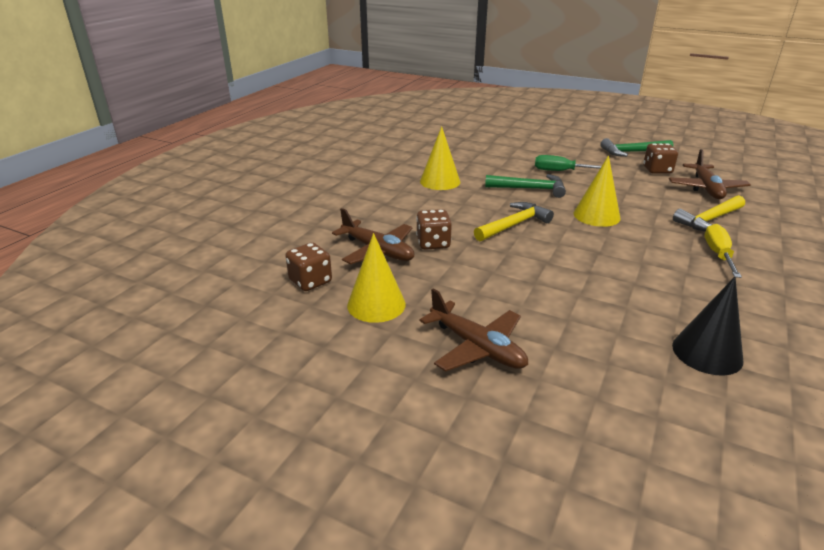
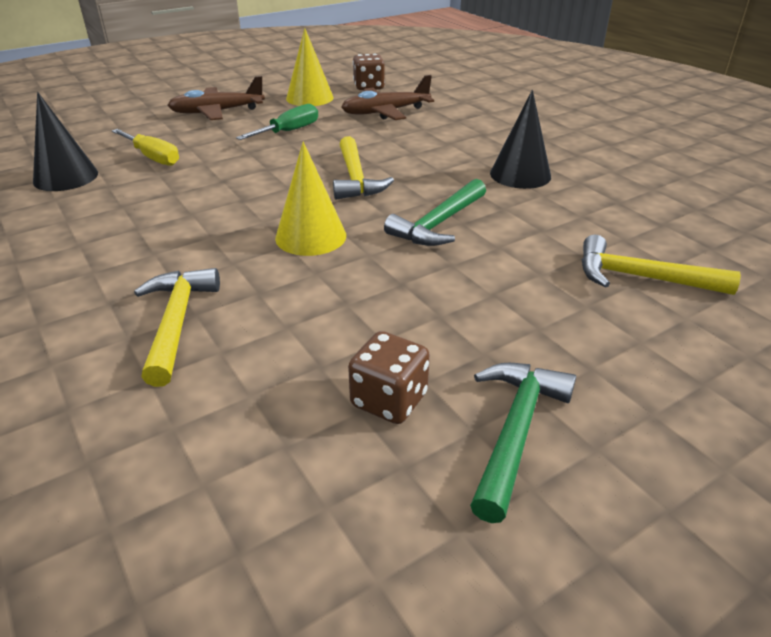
camera: 120 degrees right, 5 degrees up
brown dice [416,209,452,250] -> none
yellow cone [420,126,460,190] -> black cone [490,90,551,189]
green screwdriver [535,155,601,171] -> green screwdriver moved to [236,104,318,140]
brown plane [669,149,751,199] -> none
yellow screwdriver [705,224,742,278] -> yellow screwdriver moved to [112,129,179,166]
none -> yellow hammer [582,235,741,295]

